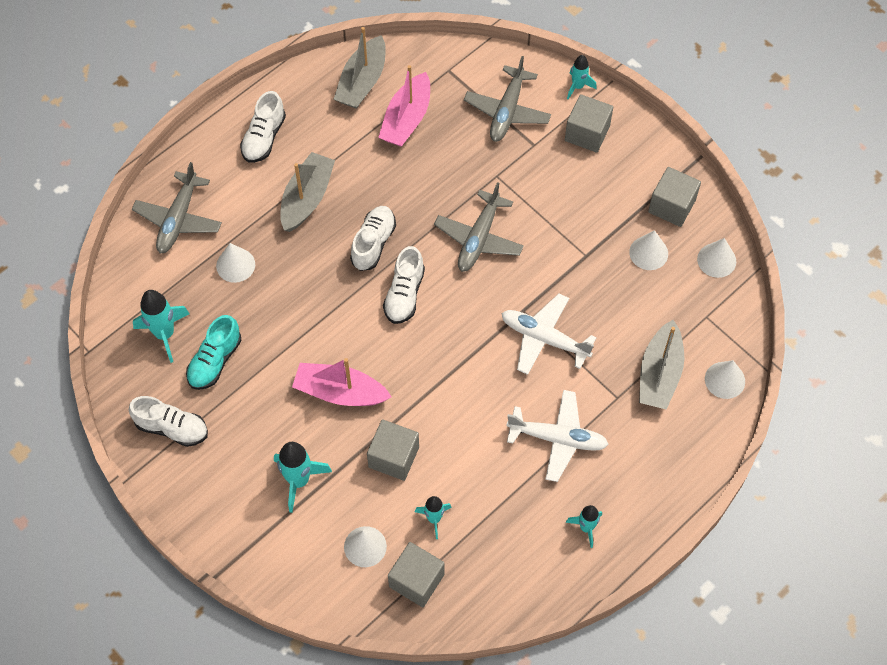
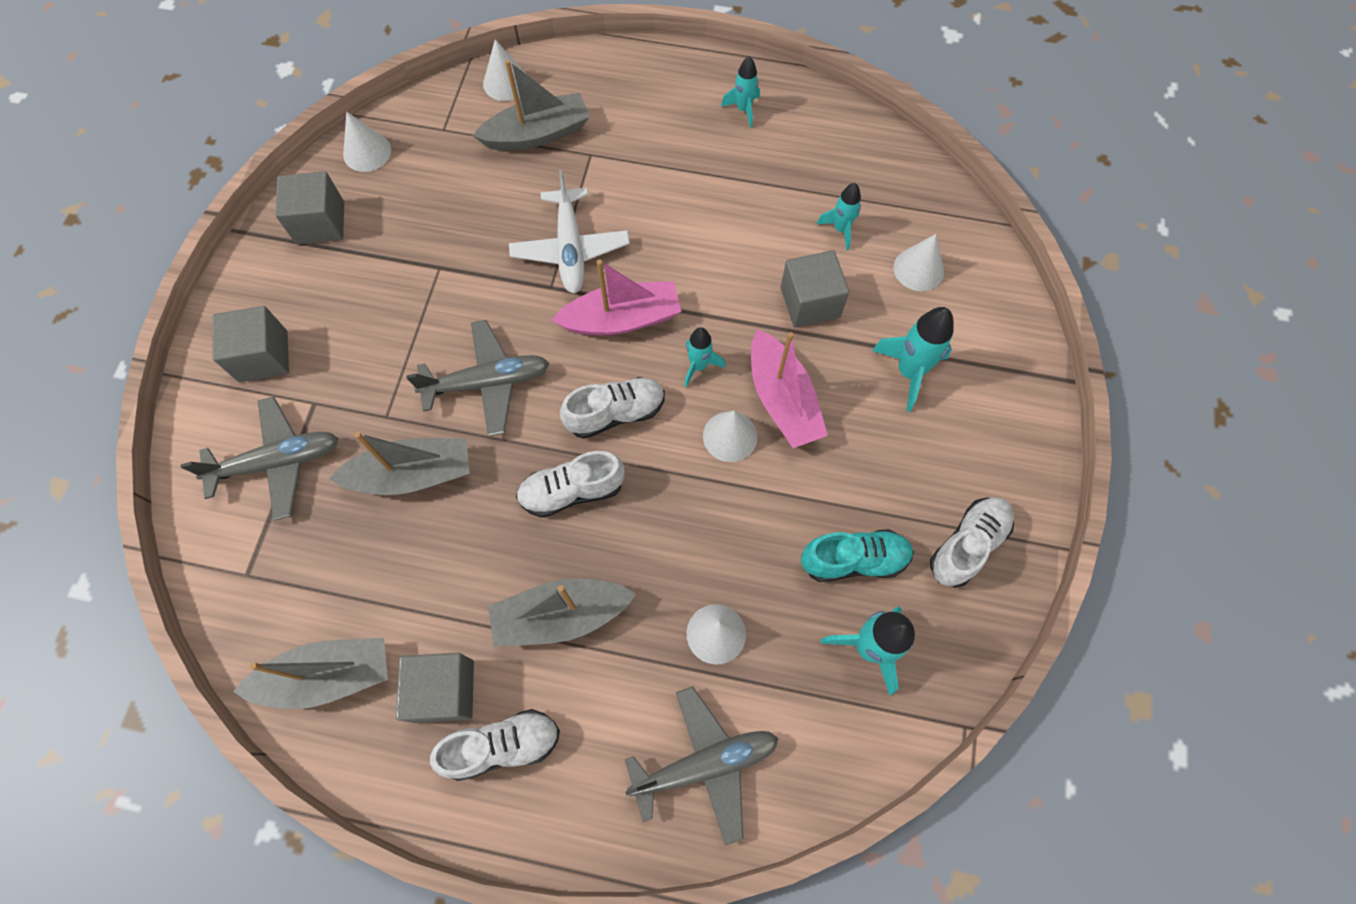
camera: 125 degrees left, 5 degrees up
white shoe [129,396,208,447] -> white shoe turned 60 degrees clockwise [930,497,1014,588]
pink boat [378,65,430,147] -> pink boat moved to [552,260,681,335]
grey cube [388,542,445,607] -> grey cube moved to [396,653,474,723]
white plane [506,390,609,482] -> none
turquoise rocket [567,55,597,99] -> turquoise rocket moved to [684,328,726,387]
white cone [629,230,668,270] -> white cone moved to [703,411,757,462]
none -> grey boat [329,432,470,495]

